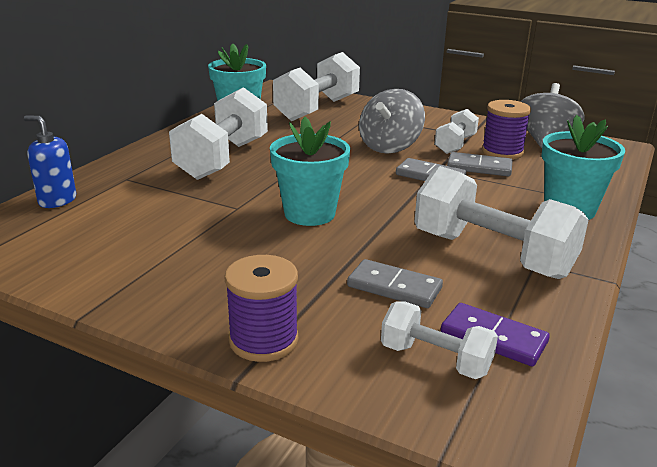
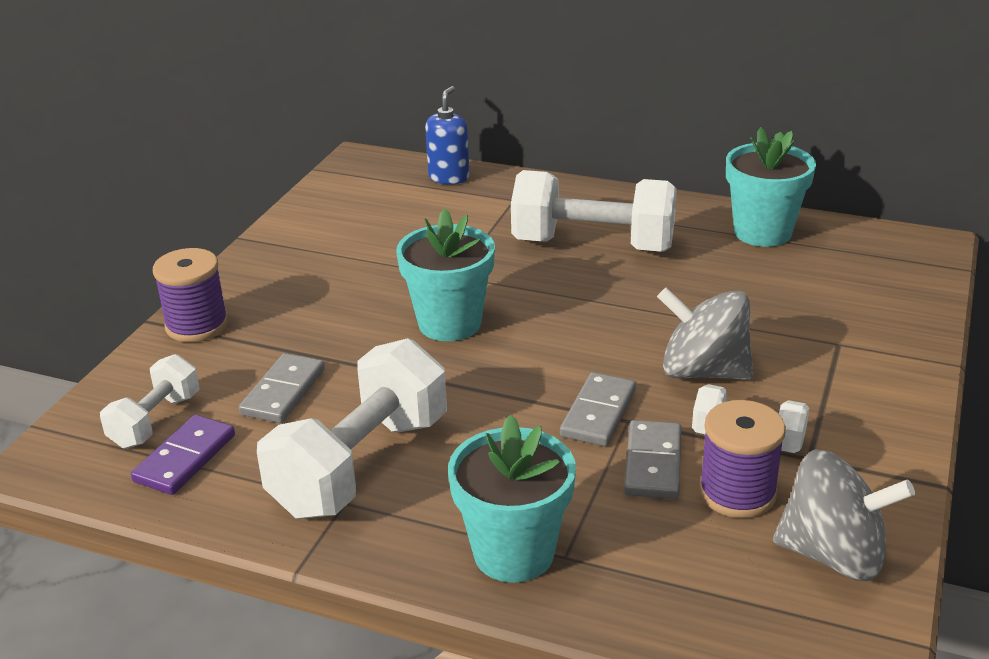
camera: 85 degrees right, 5 degrees up
white dumbbell [273,52,360,121] -> none

